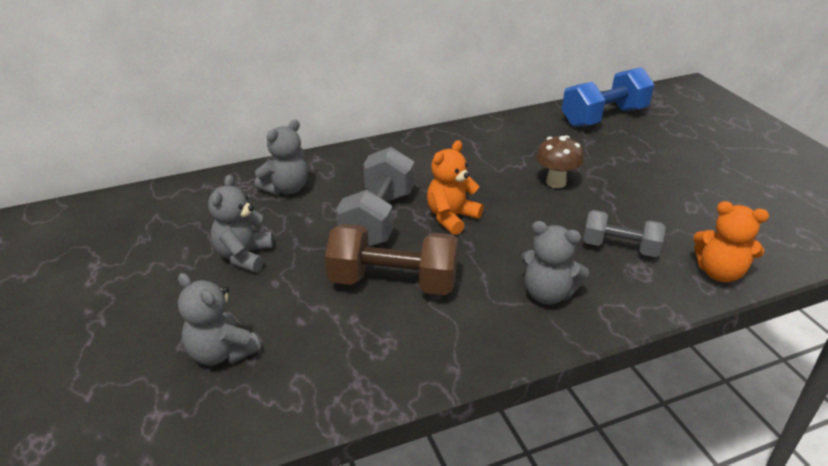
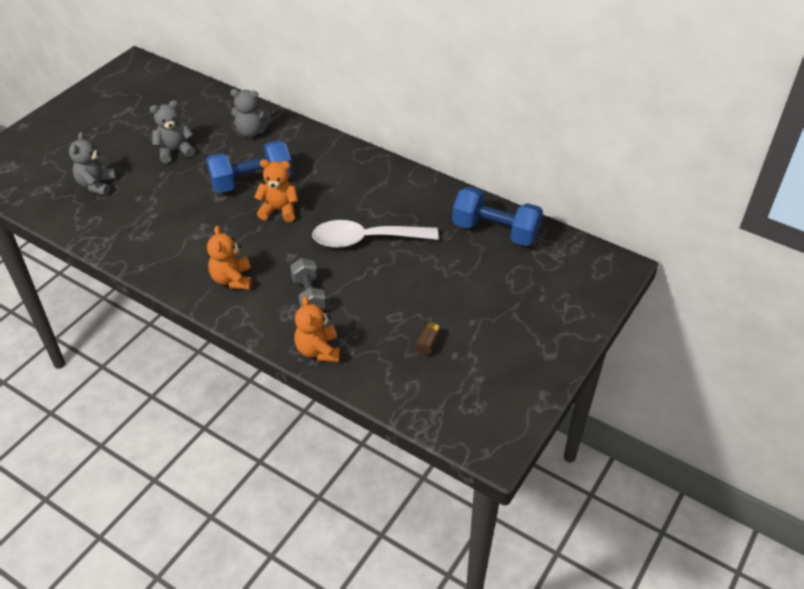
camera: 55 degrees right, 10 degrees up
brown dumbbell [325,224,458,295] -> none
grey dumbbell [336,147,414,247] -> blue dumbbell [206,140,293,193]
grey teddy bear [521,221,589,305] -> orange teddy bear [207,226,252,290]
brown mushroom [536,135,584,188] -> white spoon [312,220,439,248]
none -> brown battery [415,322,441,355]

